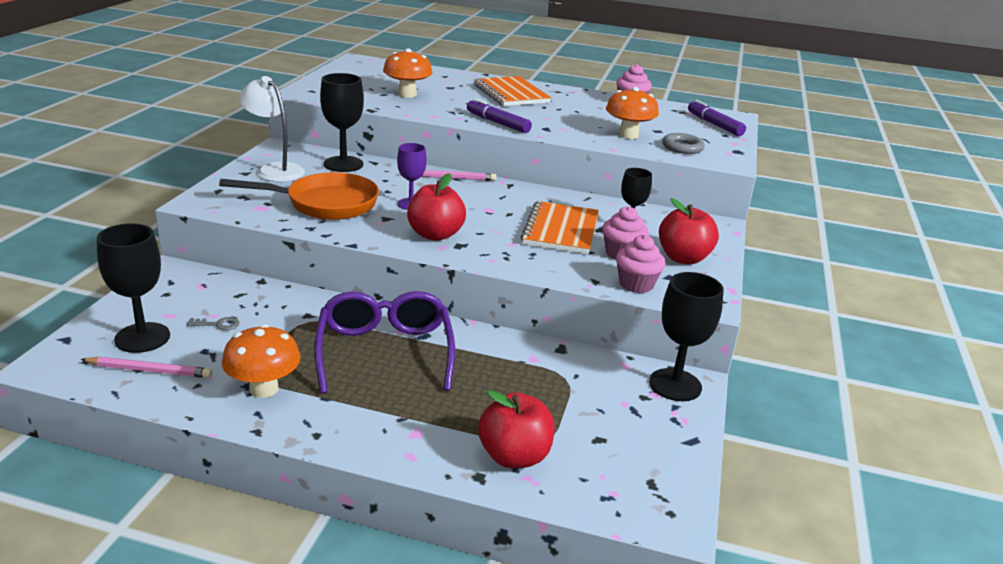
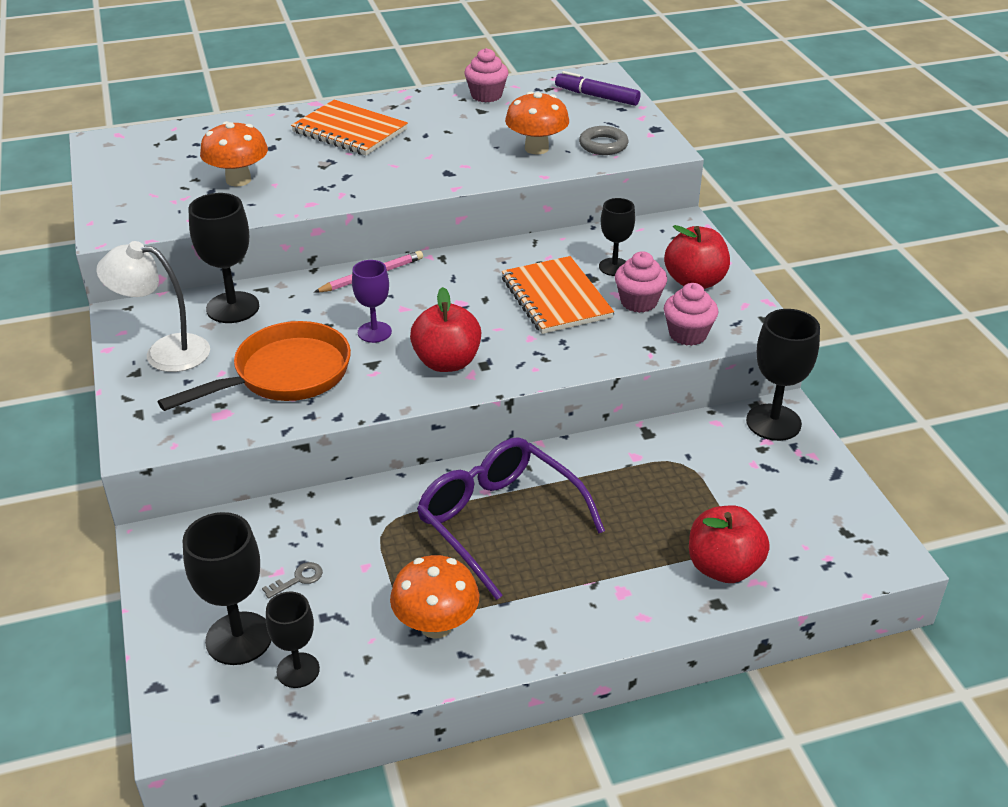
camera: 30 degrees left, 10 degrees up
pink pencil [80,357,212,378] -> black goblet [266,592,320,688]
purple marker [467,98,532,133] -> none

